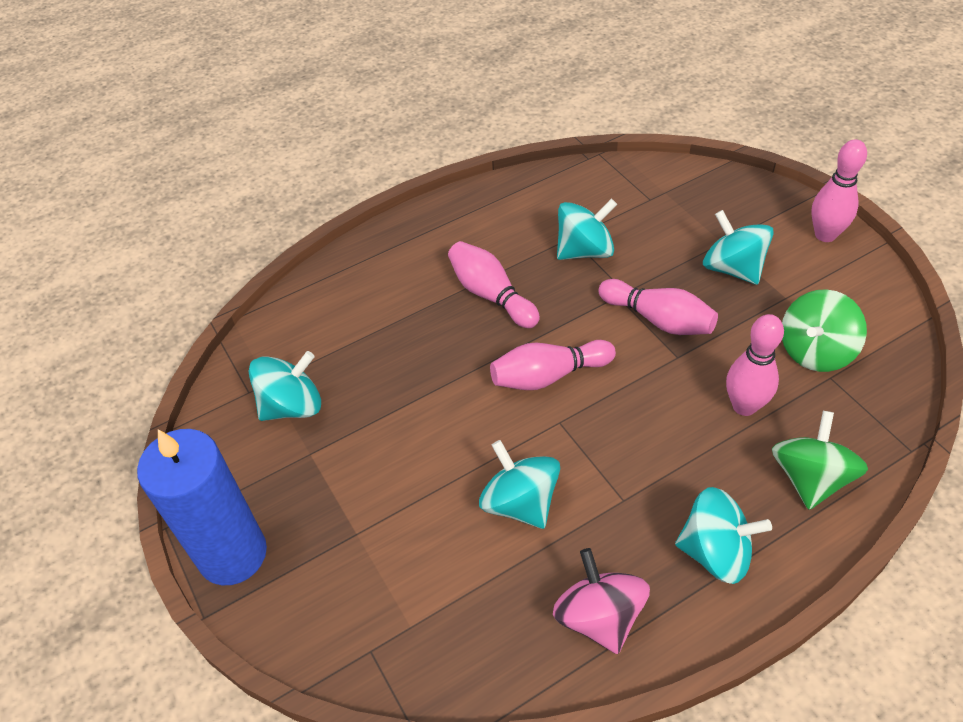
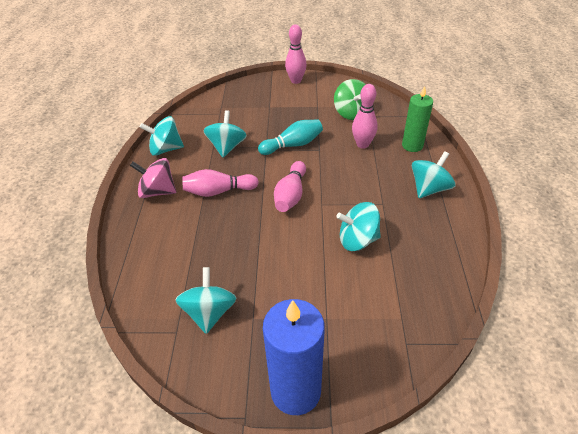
camera: 60 degrees left, 5 degrees down
pink spinning top [553,548,650,654] -> pink spinning top moved to [130,158,176,198]
pink bowling pin [598,279,718,335] -> turquoise bowling pin [258,120,323,155]
turquoise spinning top [703,210,774,285] -> turquoise spinning top moved to [140,116,184,156]
green spinning top [772,411,868,510] -> green candle [402,86,433,152]

